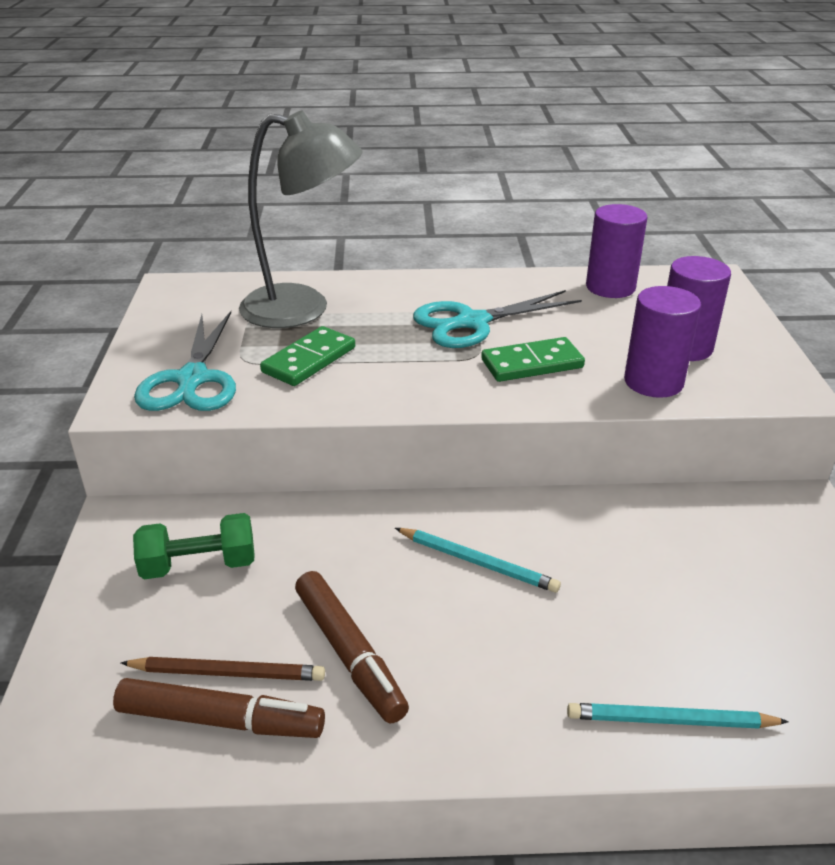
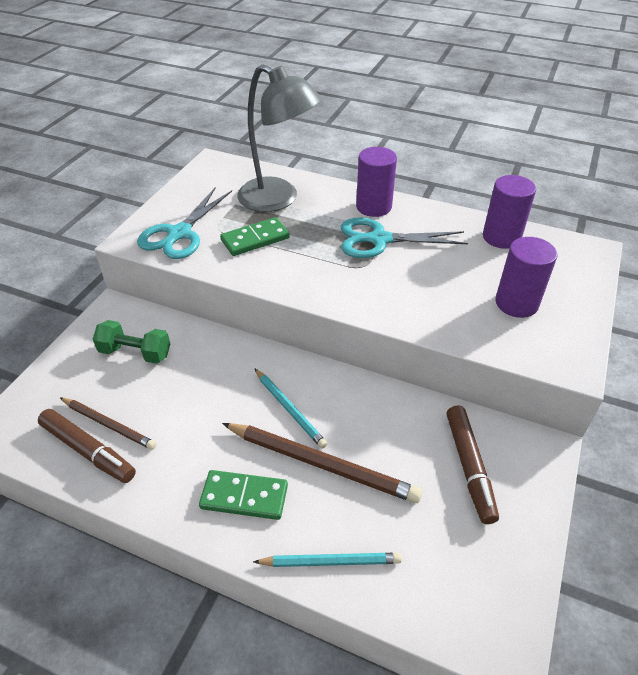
camera: 25 degrees right, 10 degrees up
brown marker [295,571,409,723] -> brown marker moved to [446,406,499,524]
green domino [481,337,585,382] -> green domino moved to [199,470,288,520]
turquoise pencil [567,703,789,729] -> turquoise pencil turned 150 degrees clockwise [253,553,402,567]
purple cylinder [624,286,701,398] -> purple cylinder moved to [356,147,397,217]
none -> brown pencil [222,423,422,503]

